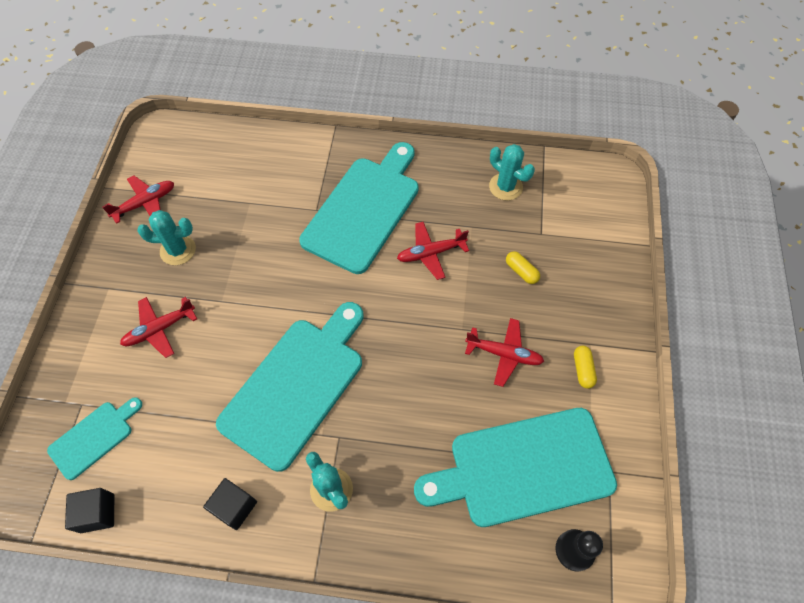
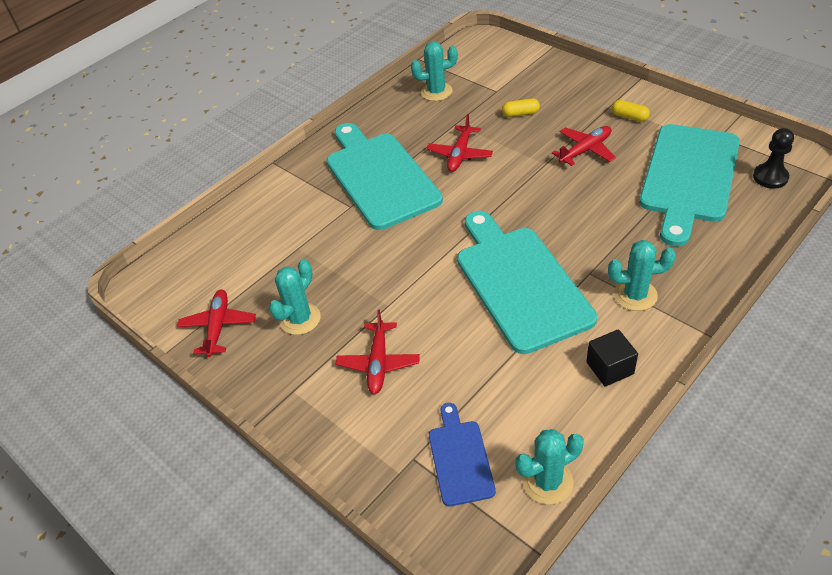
camera: 50 degrees left, 15 degrees down
turquoise cutting board [47,397,142,480] -> blue cutting board [429,403,496,506]
black cube [65,488,114,533] -> turquoise cactus [516,429,584,505]

